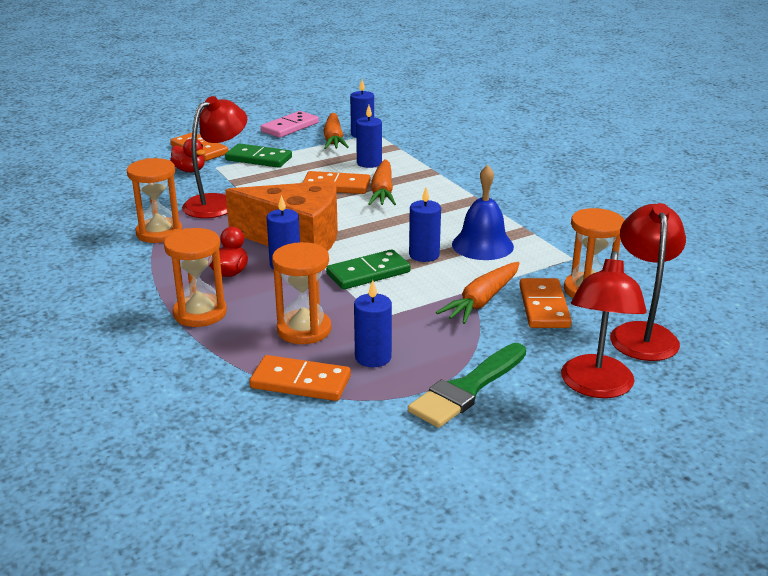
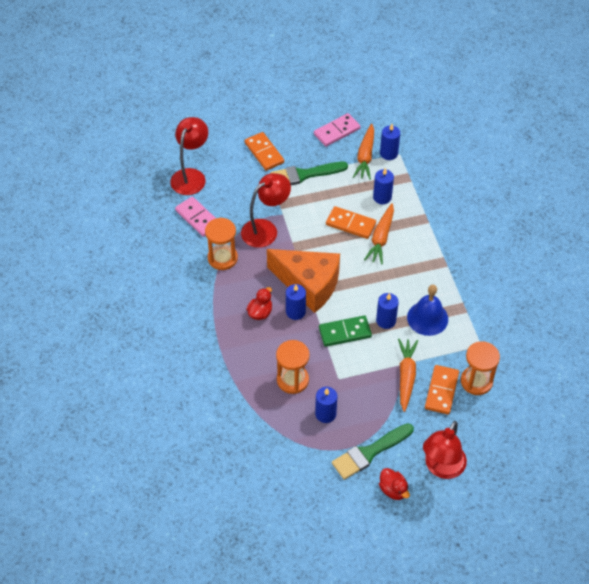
camera: 15 degrees right, 25 degrees up
orange hourglass [164,228,227,327] -> none
red duck [170,138,205,172] -> red duck moved to [379,468,410,500]
green domino [225,143,292,168] -> green brush [270,162,348,185]
orange domino [250,355,351,401] -> none
orange carrot [436,262,519,324] -> orange carrot turned 135 degrees clockwise [398,339,418,412]
red lamp [610,203,686,361] -> red lamp moved to [170,117,208,195]
none -> pink domino [175,196,216,237]

